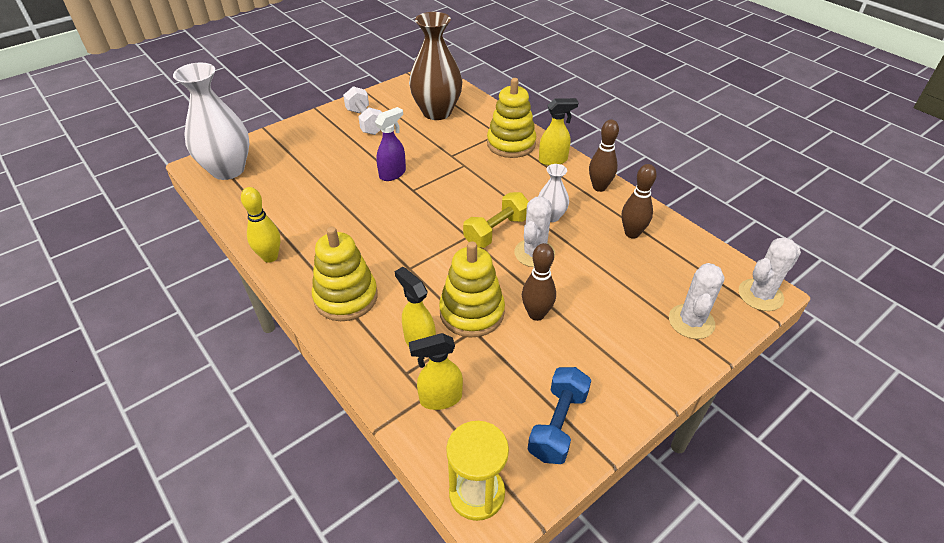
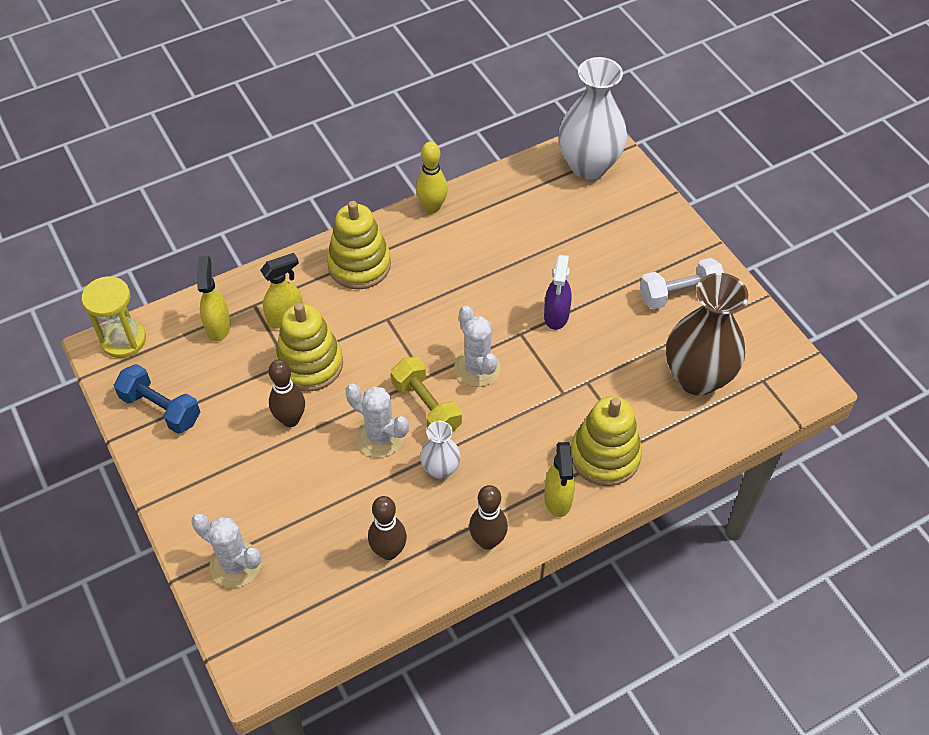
camera: 100 degrees right, 10 degrees up
purple spray bottle [375,107,406,181] -> purple spray bottle turned 45 degrees clockwise [544,255,572,330]
white cactus [739,237,801,311] -> white cactus moved to [454,306,500,387]

